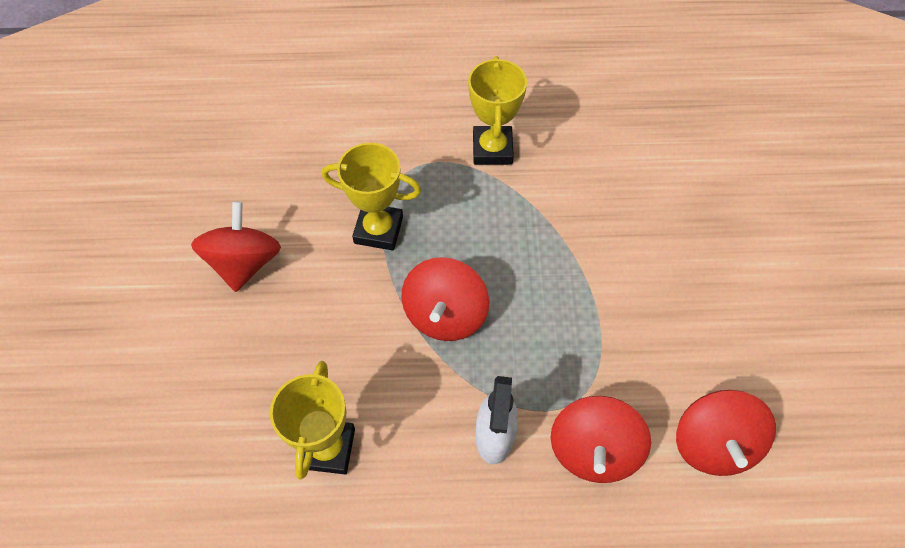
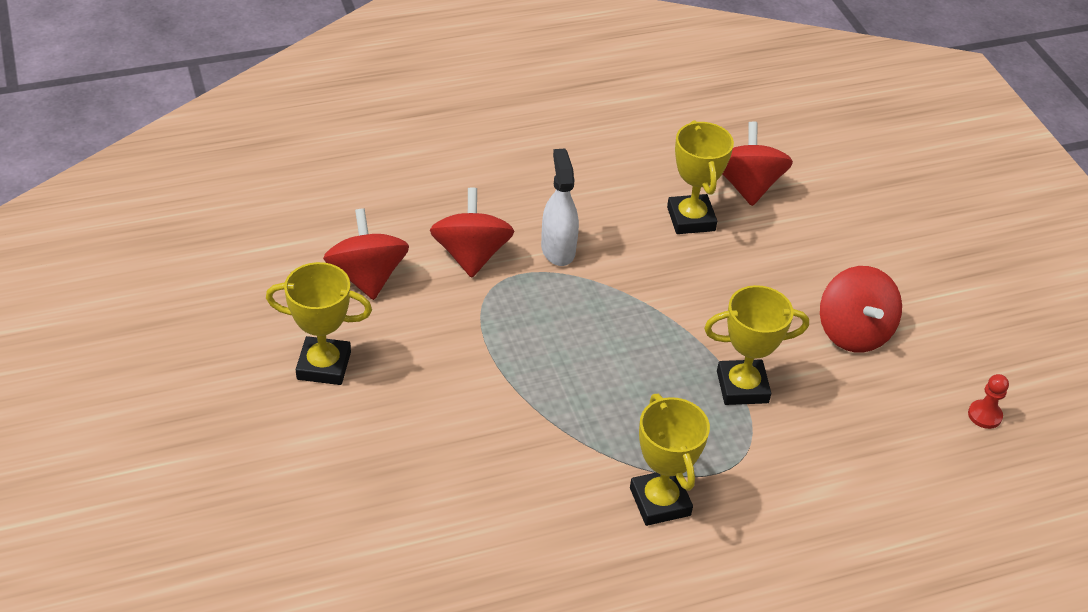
camera: 160 degrees right, 15 degrees down
red spinning top [401,257,489,341] -> red spinning top moved to [722,122,793,206]
none -> yellow trophy [266,262,372,385]
none -> red pawn [968,374,1009,429]

